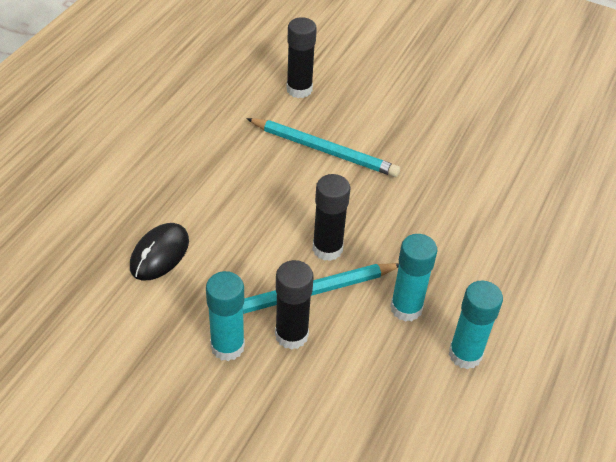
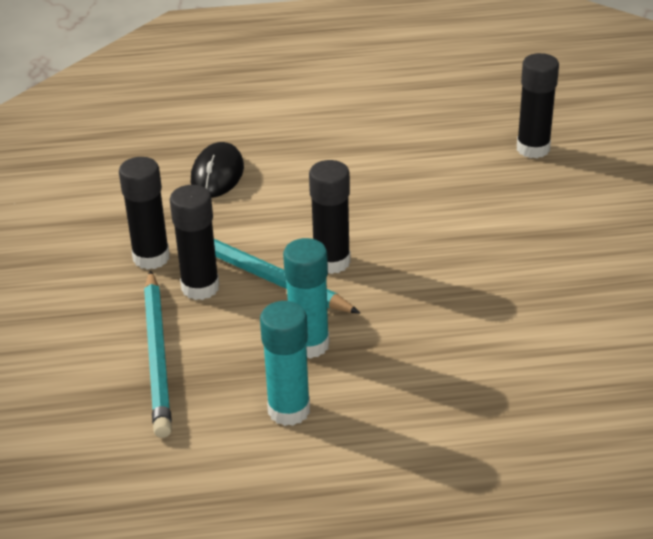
camera: 60 degrees right, 10 degrees down
black mouse [130,223,189,280] -> black mouse turned 75 degrees counterclockwise [191,142,244,198]
turquoise glue stick [206,271,245,361] -> black glue stick [119,157,170,270]
turquoise pencil [246,118,400,177] -> turquoise pencil moved to [144,270,172,438]

